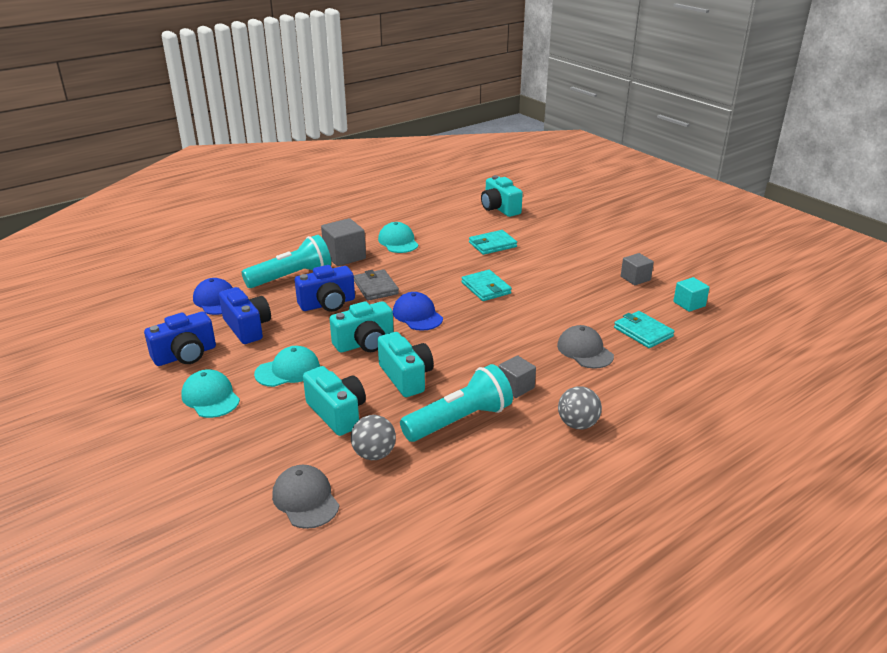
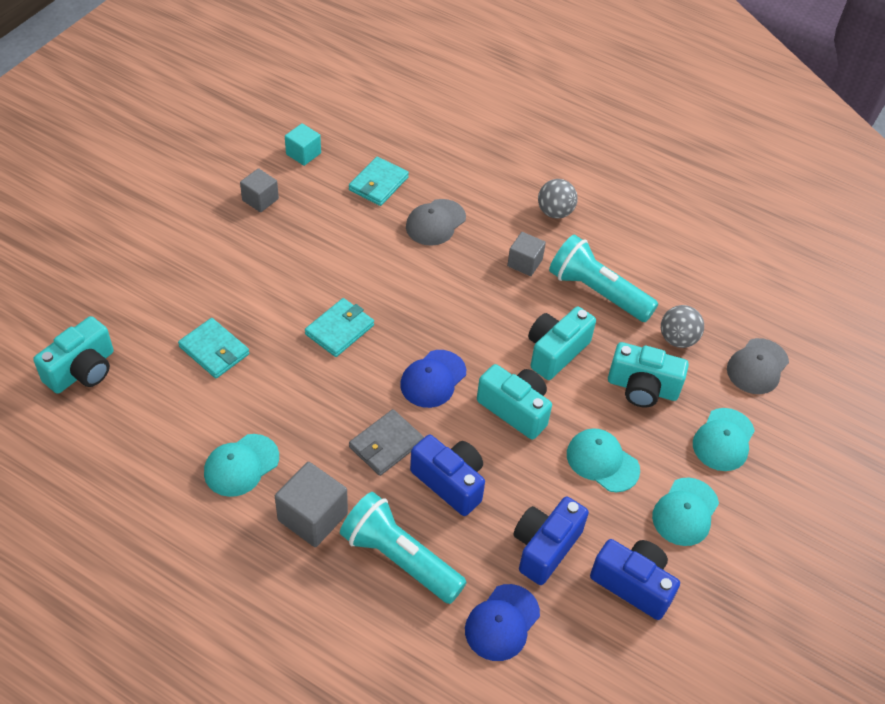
camera: 115 degrees left, 20 degrees up
turquoise camera [303,366,366,436] -> turquoise camera turned 105 degrees counterclockwise [608,342,689,408]
none -> turquoise cap [693,408,755,471]

